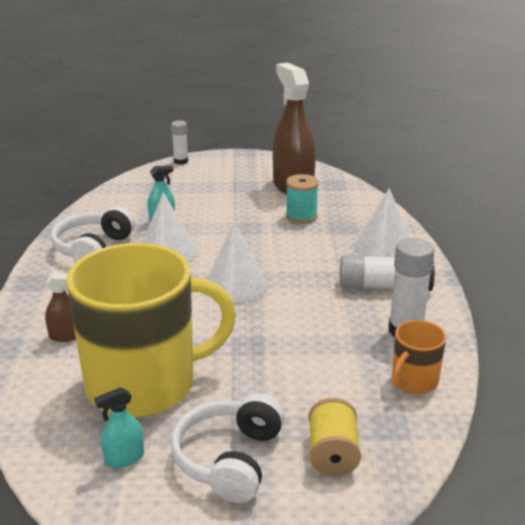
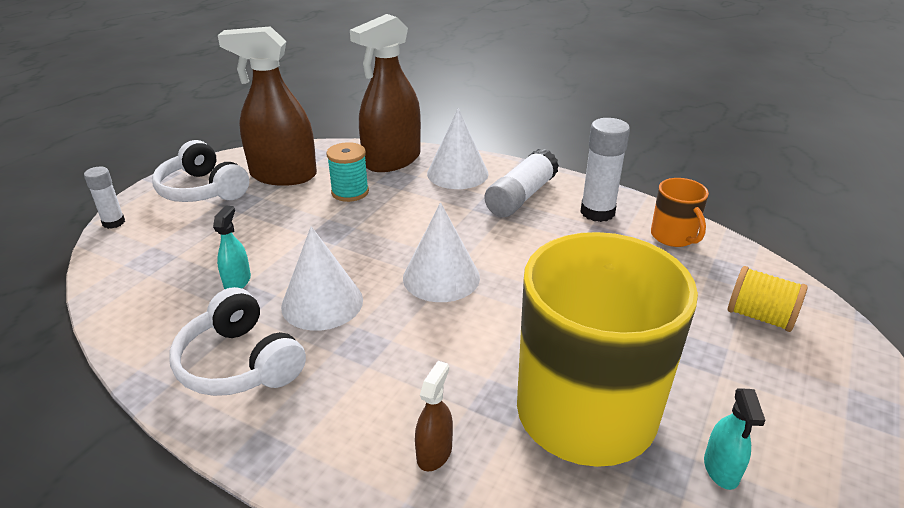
camera: 60 degrees left, 5 degrees up
white headphones [171,393,285,503] -> white headphones moved to [152,140,249,202]
none -> brown spray bottle [350,14,421,172]

